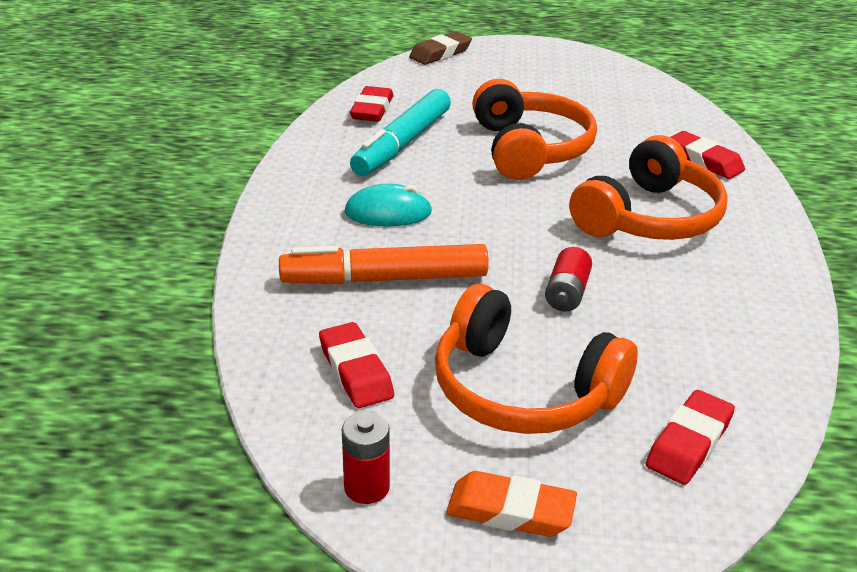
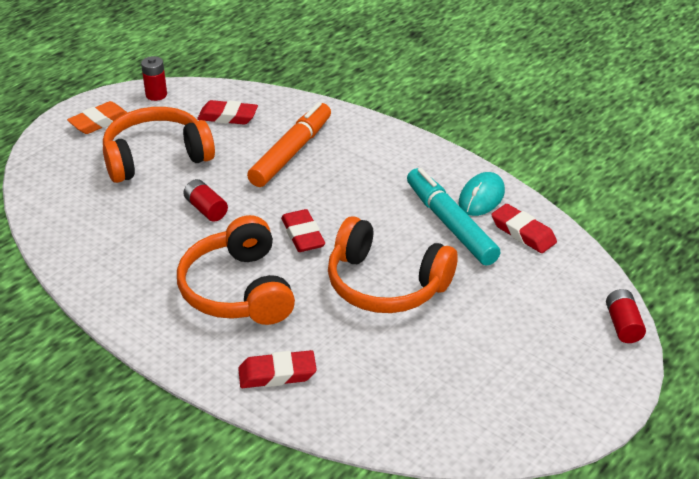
camera: 125 degrees right, 5 degrees up
turquoise mouse [344,184,432,227] -> turquoise mouse moved to [459,172,505,216]
brown eraser [409,31,472,65] -> red battery [606,289,646,343]
red eraser [646,390,735,485] -> red eraser moved to [281,209,325,252]

